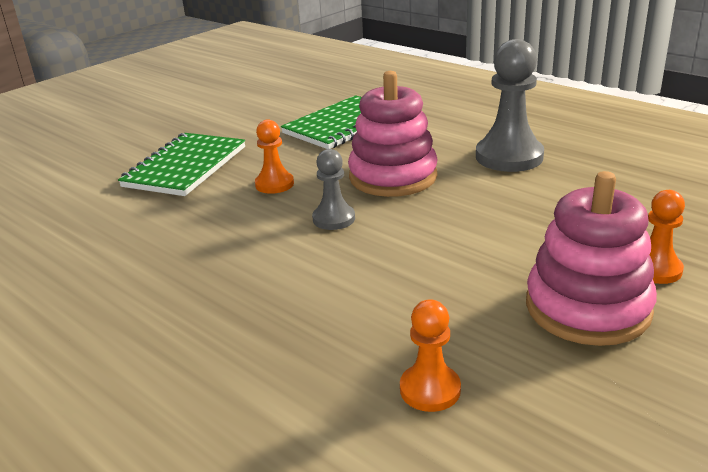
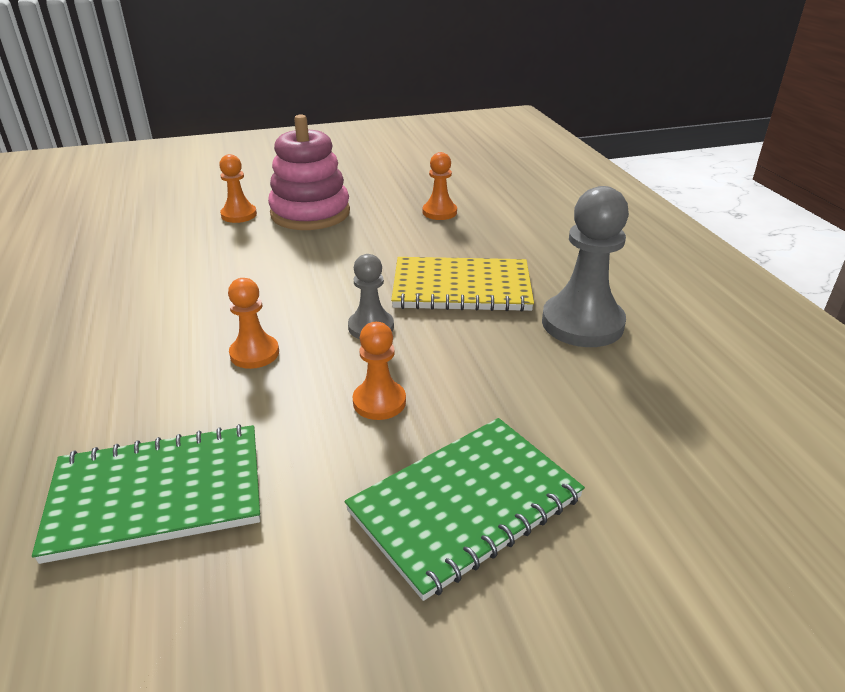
camera: 150 degrees left, 5 degrees up
pink stacking toy [348,71,437,197] -> orange pawn [228,278,279,369]
grey pawn [476,39,544,172] -> grey pawn moved to [542,186,629,347]
none -> yellow notebook [391,257,534,312]

